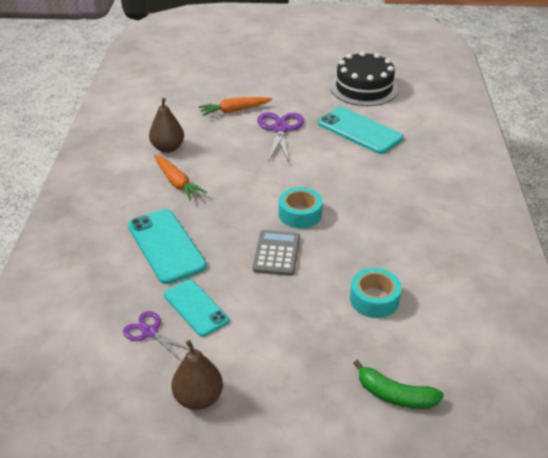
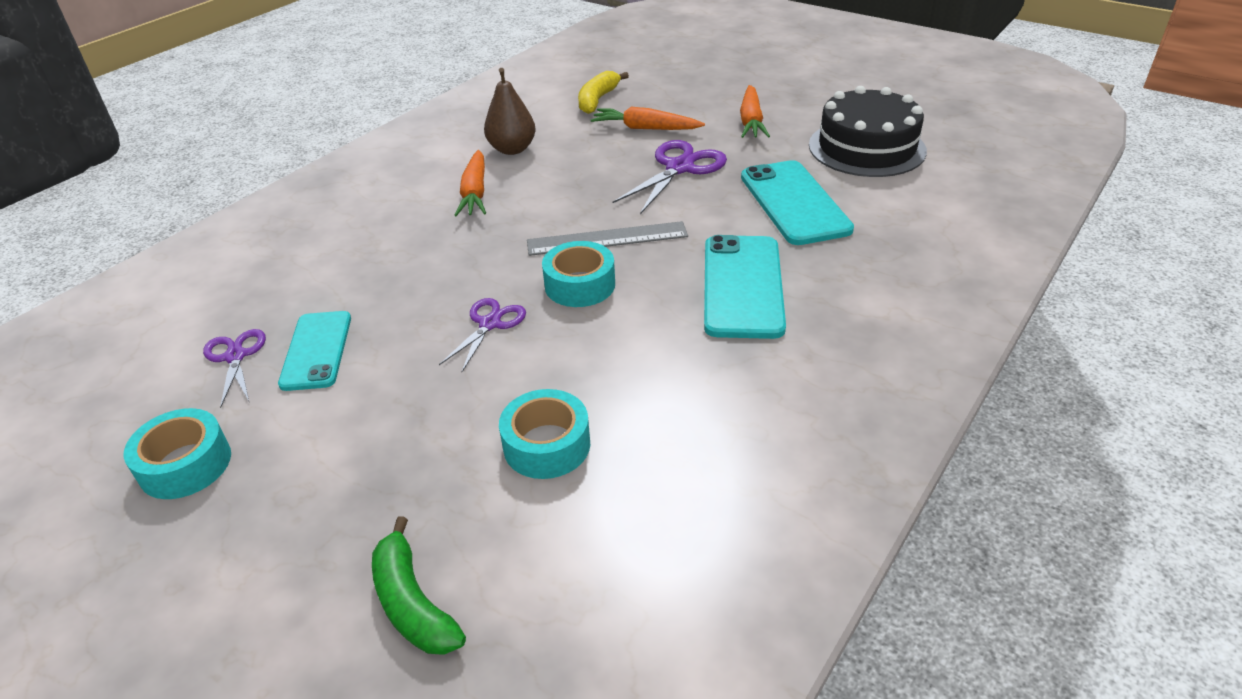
camera: 35 degrees right, 0 degrees up
turquoise phone [128,209,207,284] -> turquoise phone moved to [704,235,786,339]
brown pear [171,340,223,410] -> turquoise tape [124,408,231,499]
grey calculator [253,230,300,276] -> purple scissors [439,298,526,372]
none -> grey ruler [527,221,688,256]
none -> yellow banana [578,71,629,114]
none -> orange carrot [740,85,770,138]

